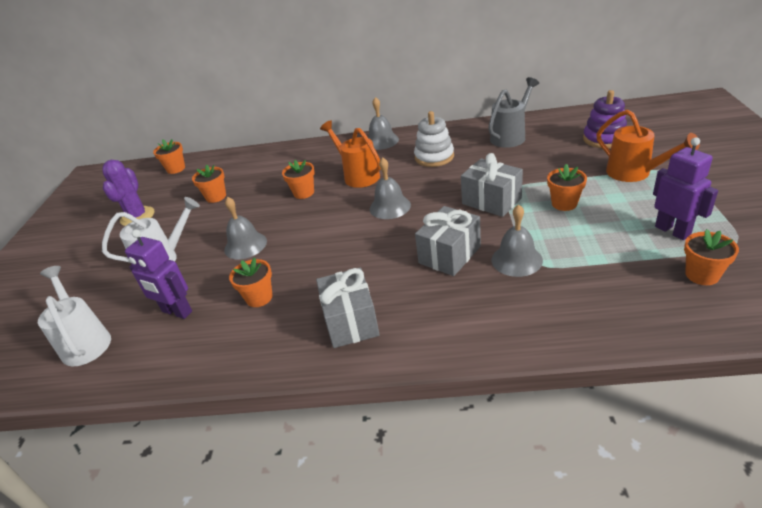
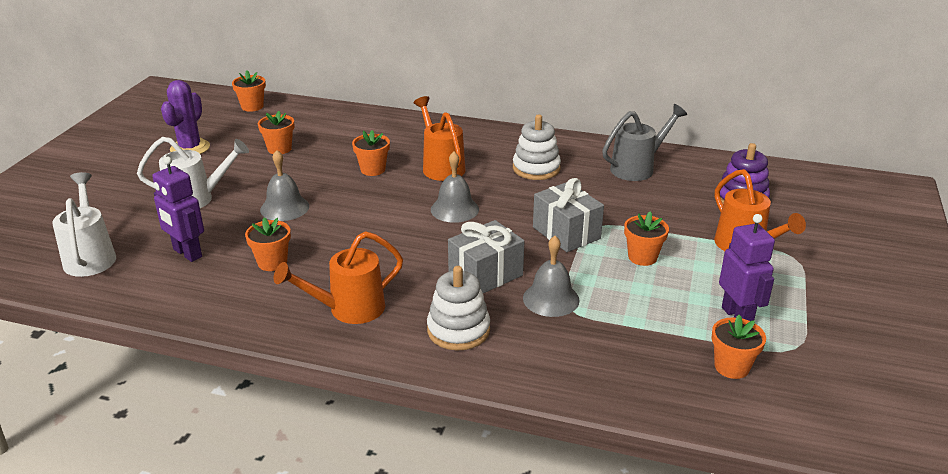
camera: 10 degrees right, 5 degrees down
grey gift [316,268,380,348] -> orange watering can [274,231,403,324]
grey bell [368,97,399,150] -> none
none -> white stacking toy [427,266,490,350]

